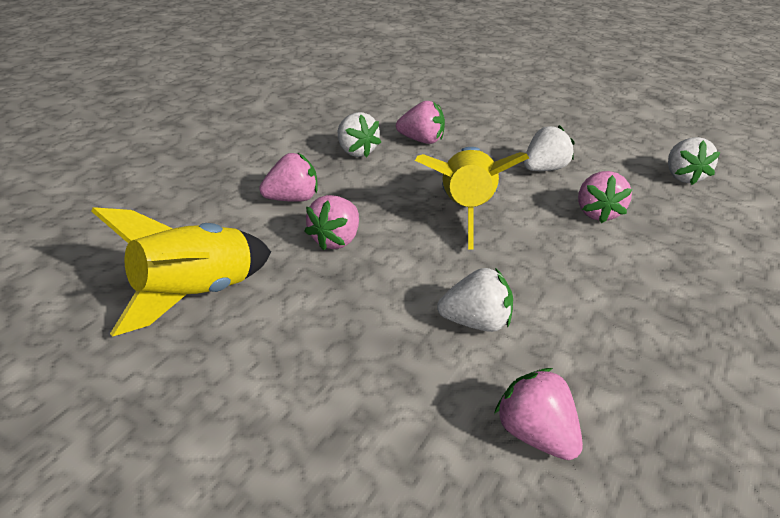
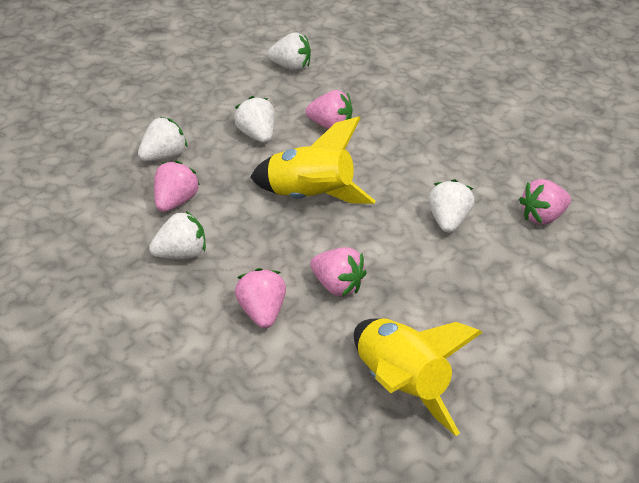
camera: 80 degrees left, 5 degrees up
none -> white strawberry [138,117,188,161]

